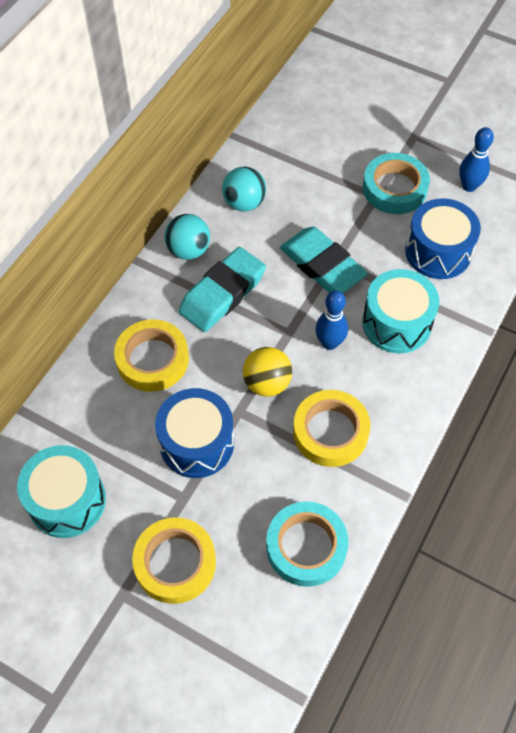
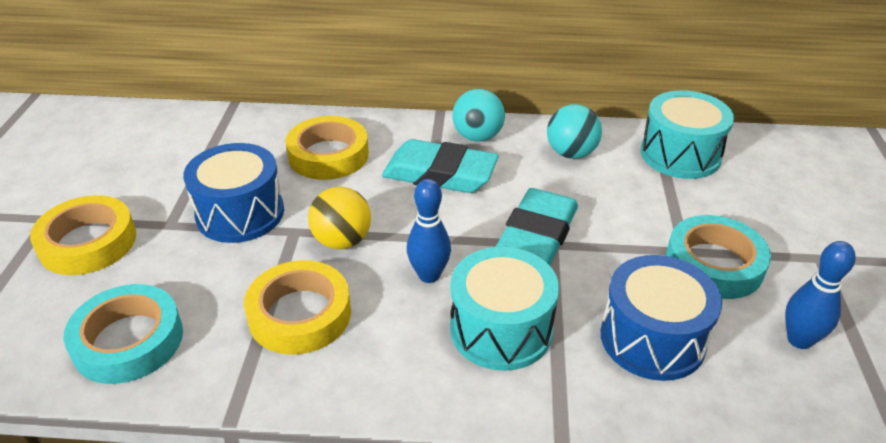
camera: 65 degrees right, 20 degrees down
turquoise drum [17,445,106,538] -> turquoise drum moved to [641,90,734,179]

